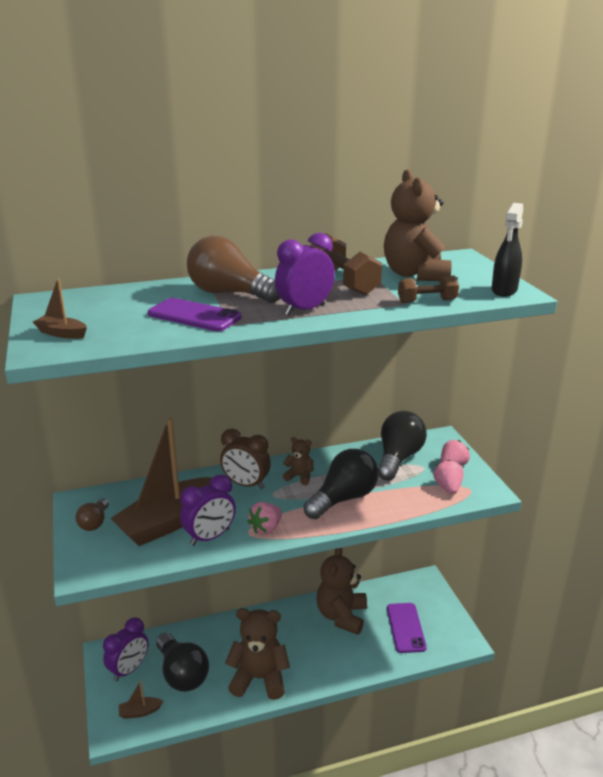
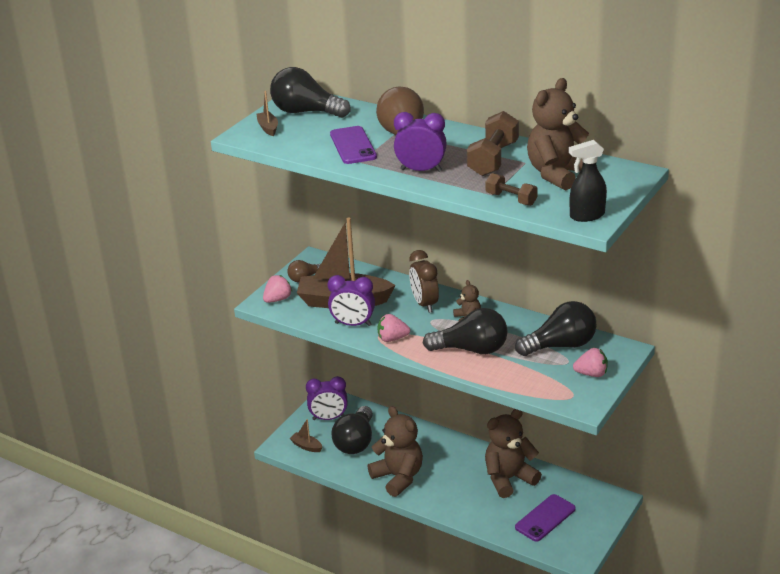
camera: 50 degrees right, 5 degrees up
pink strawberry [433,460,464,494] -> pink strawberry moved to [263,275,292,303]
none -> black light bulb [270,67,351,118]

